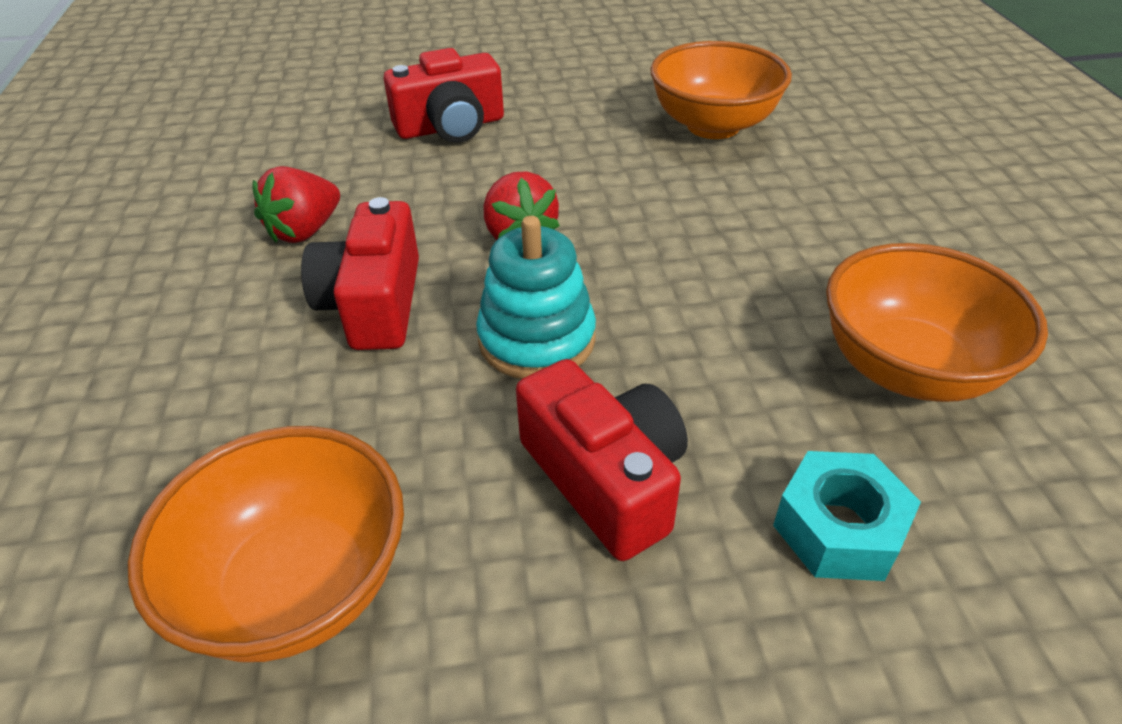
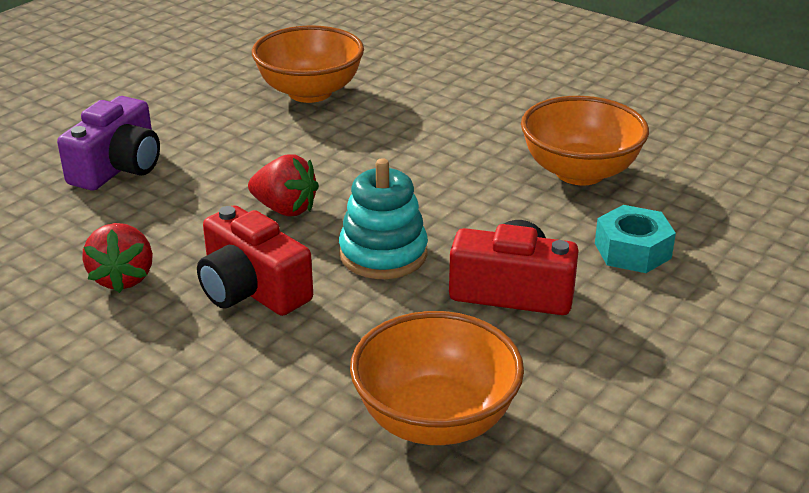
camera: 45 degrees left, 10 degrees down
red camera [384,48,504,143] -> purple camera [57,96,160,191]

